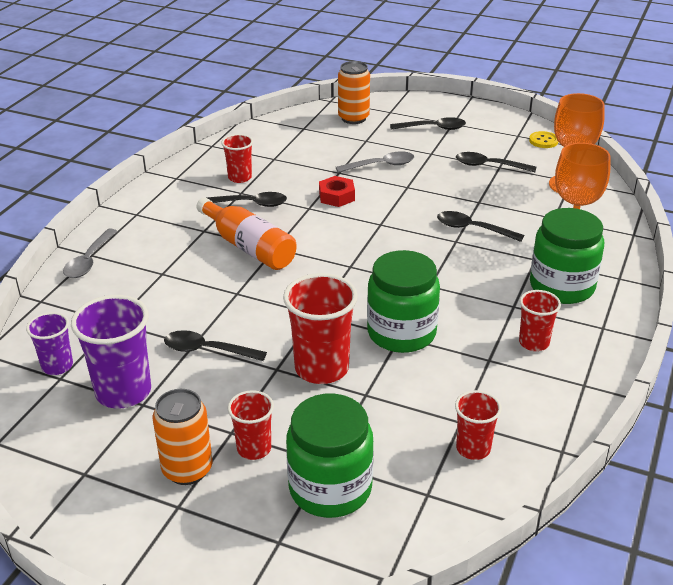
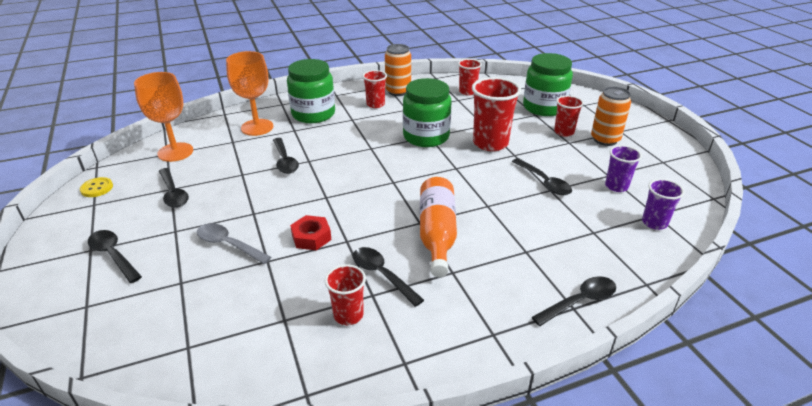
camera: 135 degrees left, 0 degrees up
grey spoon [63,228,117,278] -> black spoon [531,276,616,326]
purple cup [71,295,151,409] -> purple cup [605,145,642,192], size x0.58
orange can [338,61,370,124] -> orange can moved to [385,44,411,96]

